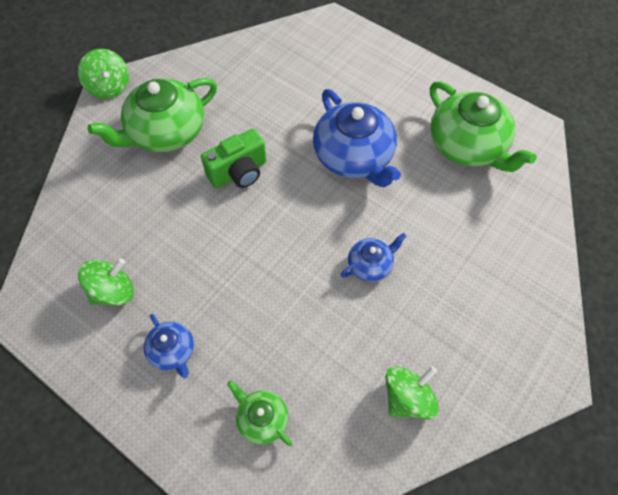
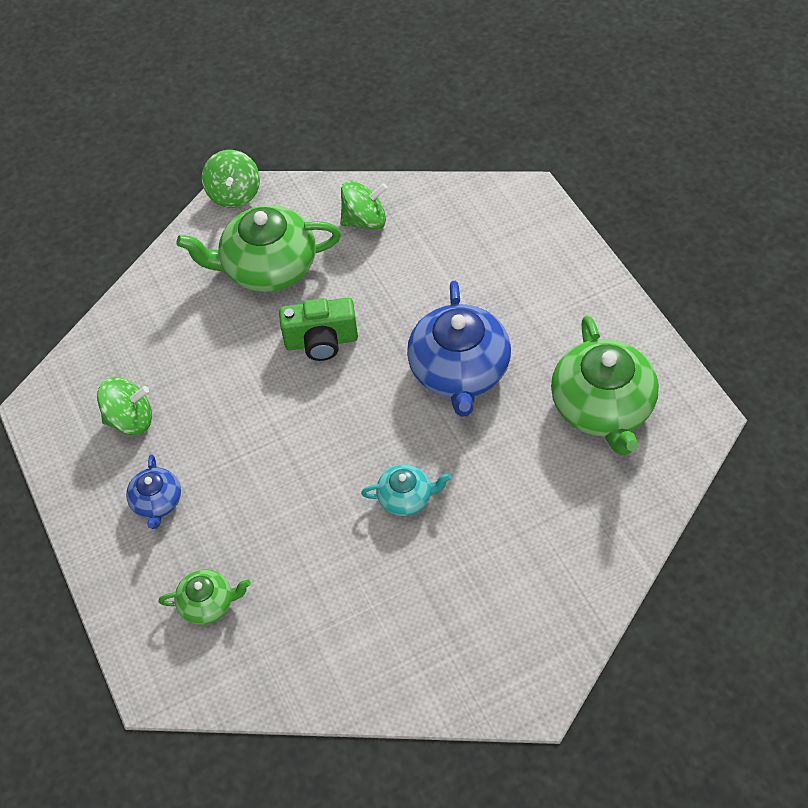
camera: 30 degrees right, 5 degrees down
green teapot [227,381,292,446] -> green teapot turned 105 degrees clockwise [159,569,251,625]
blue teapot [341,233,407,282] -> turquoise teapot [361,464,451,516]
green spinning top [385,366,439,420] -> green spinning top moved to [341,181,388,230]

